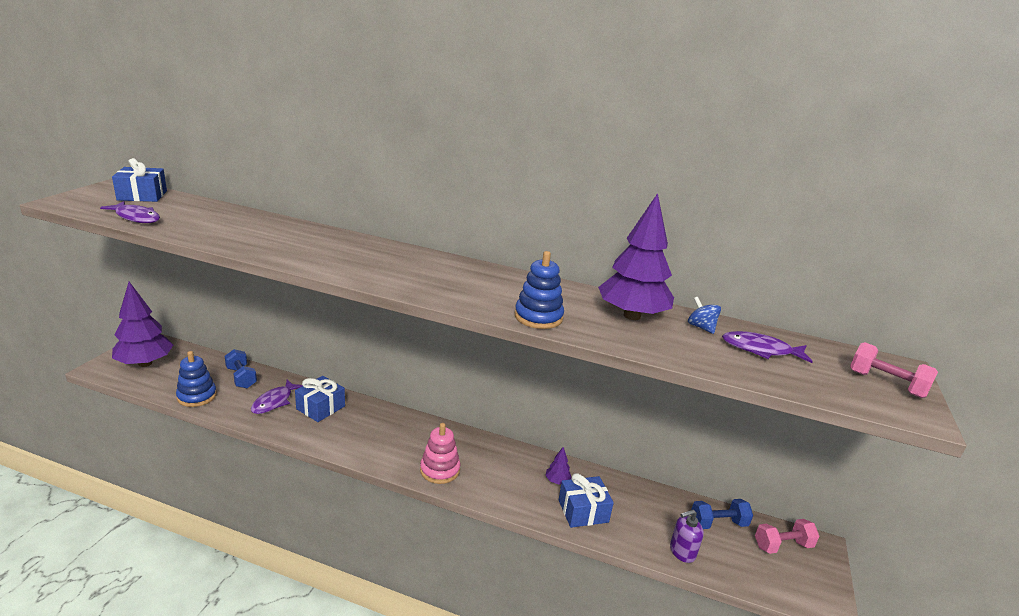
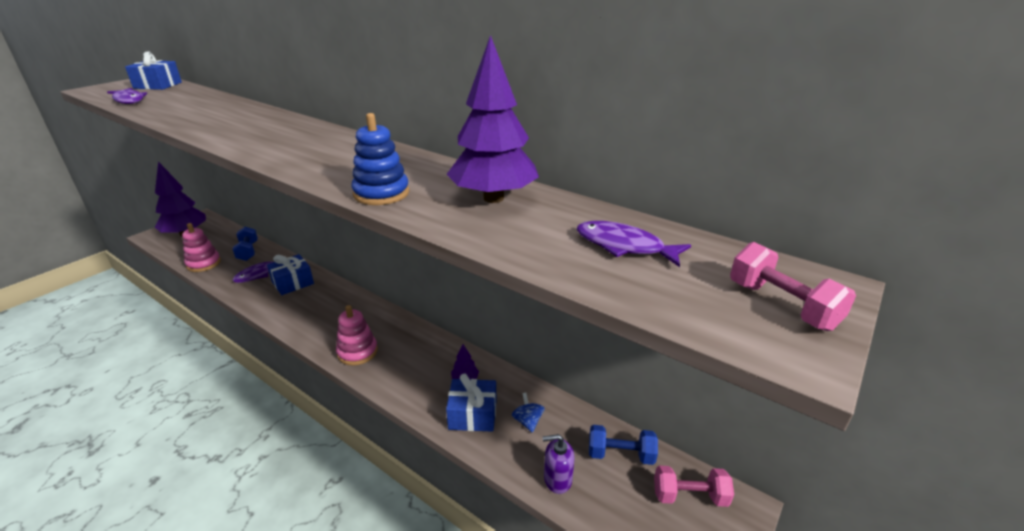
camera: 20 degrees right, 5 degrees up
blue stacking toy [176,351,217,407] -> pink stacking toy [182,223,221,272]
blue spinning top [688,297,721,334] -> blue spinning top moved to [512,393,545,433]

